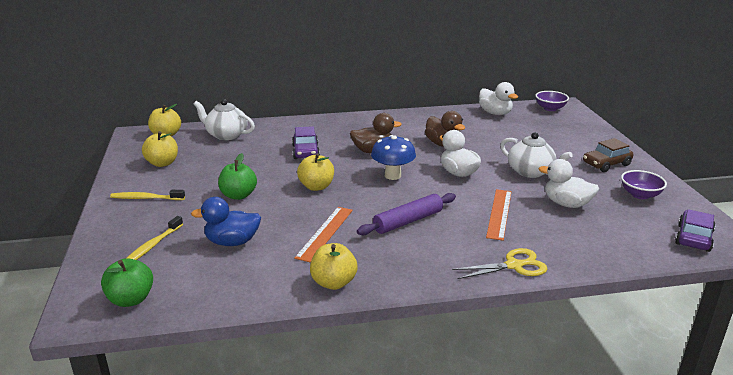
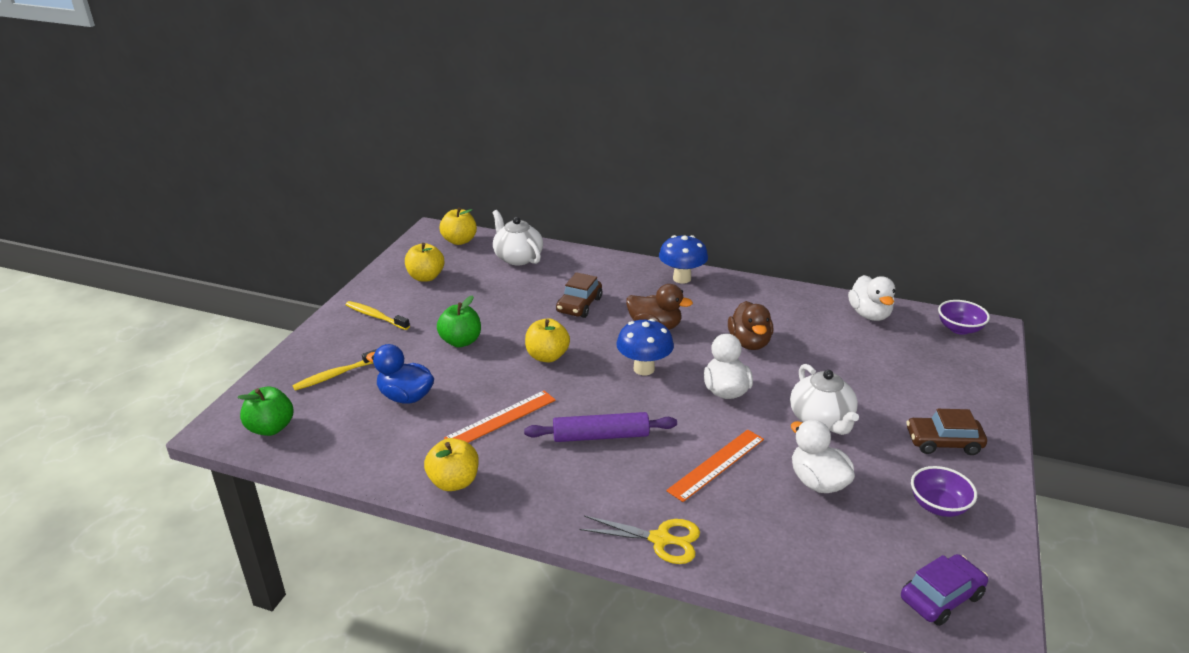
camera: 30 degrees right, 5 degrees up
purple car [292,126,320,159] -> brown car [556,272,602,318]
none -> blue mushroom [659,235,708,284]

